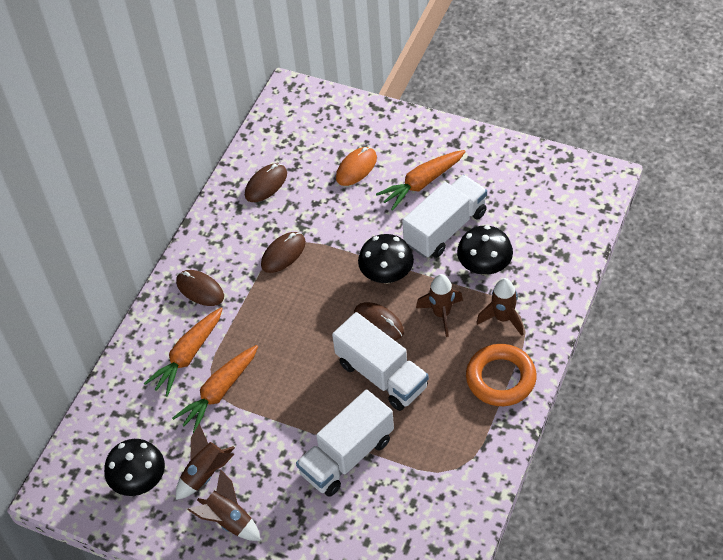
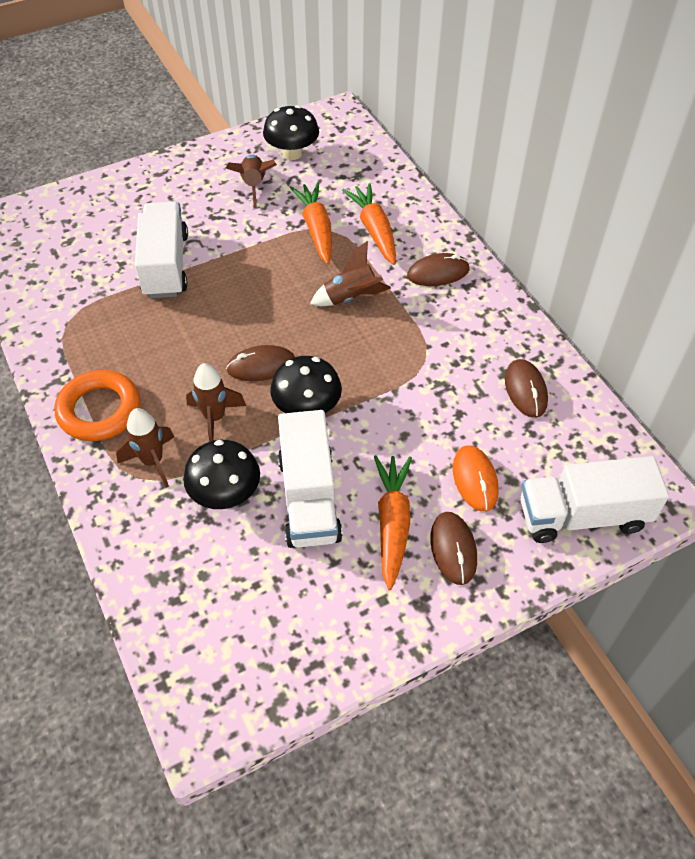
camera: 125 degrees right, 0 degrees up
brown rocket [187,469,261,541] -> brown rocket moved to [310,241,391,306]
brown mouse [261,232,306,273] -> brown mouse moved to [430,512,477,585]
white truck [332,312,429,411] -> white truck moved to [520,456,669,543]

